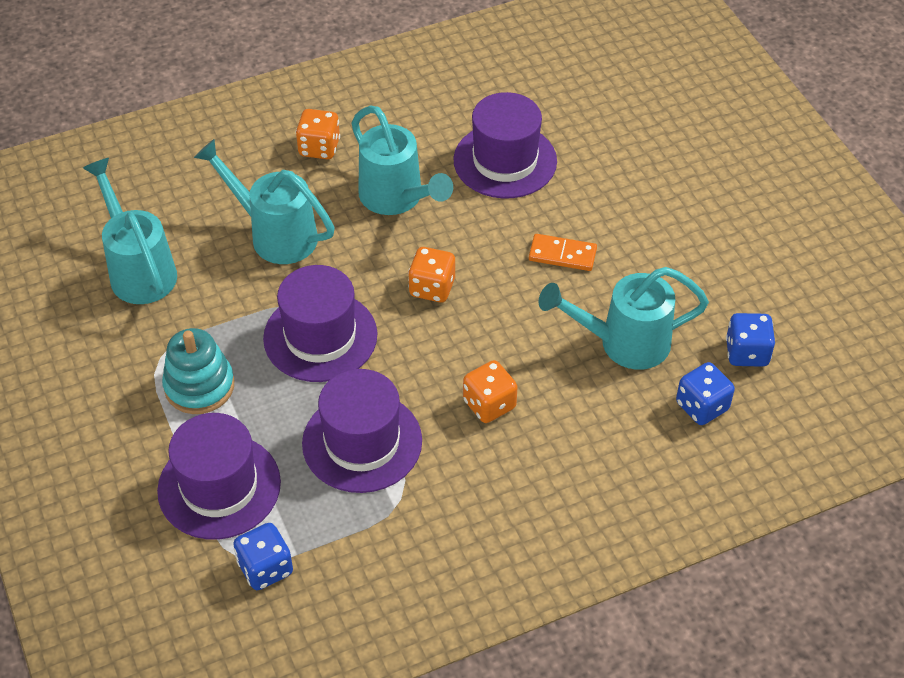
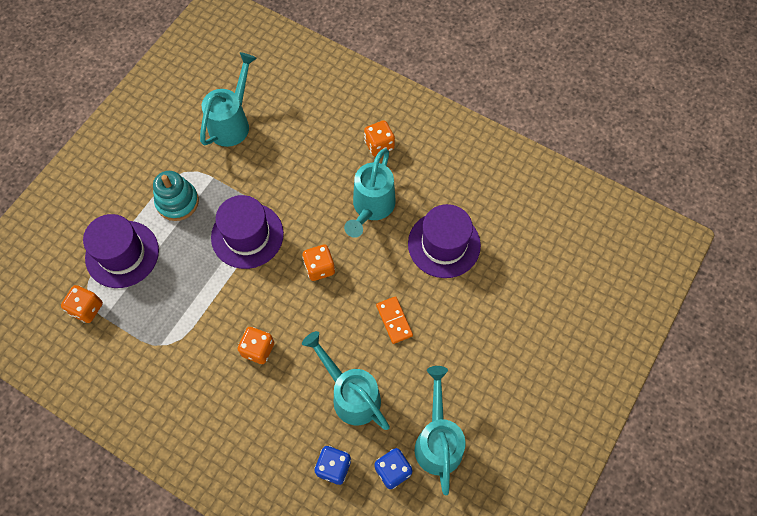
camera: 55 degrees right, 15 degrees up
turquoise watering can [194,139,335,264] -> turquoise watering can moved to [415,366,466,495]
blue dice [233,523,293,590] -> orange dice [61,285,103,323]
purple hat [302,369,422,493] -> none

